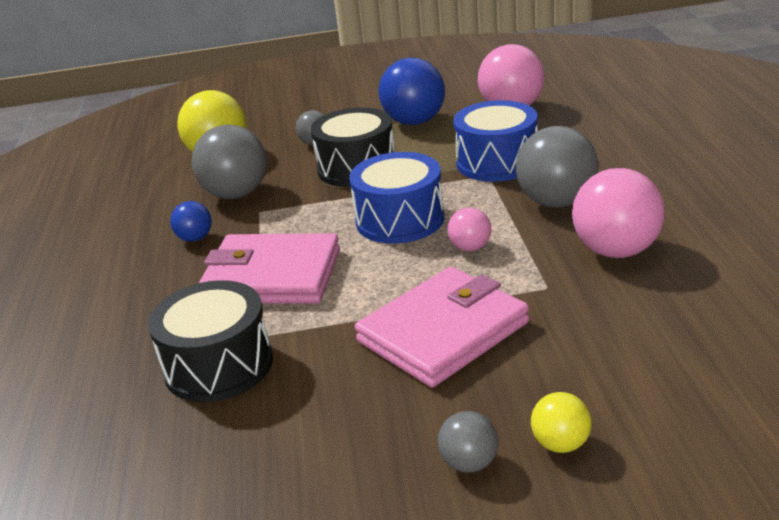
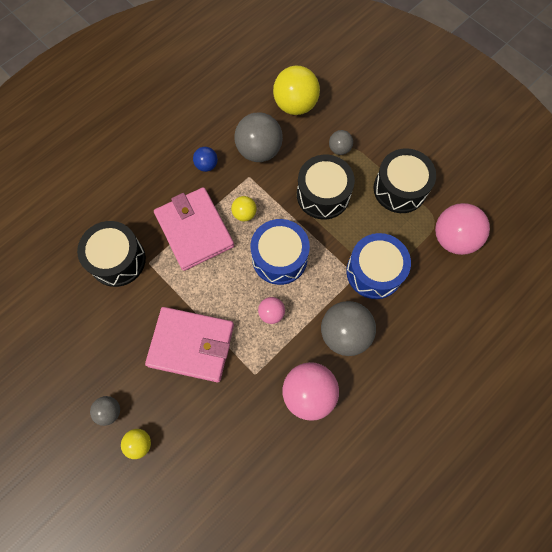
camera: 50 degrees right, 40 degrees up
blue ball [379,58,445,125] -> black drum [374,148,436,213]
none -> yellow ball [231,196,257,221]

